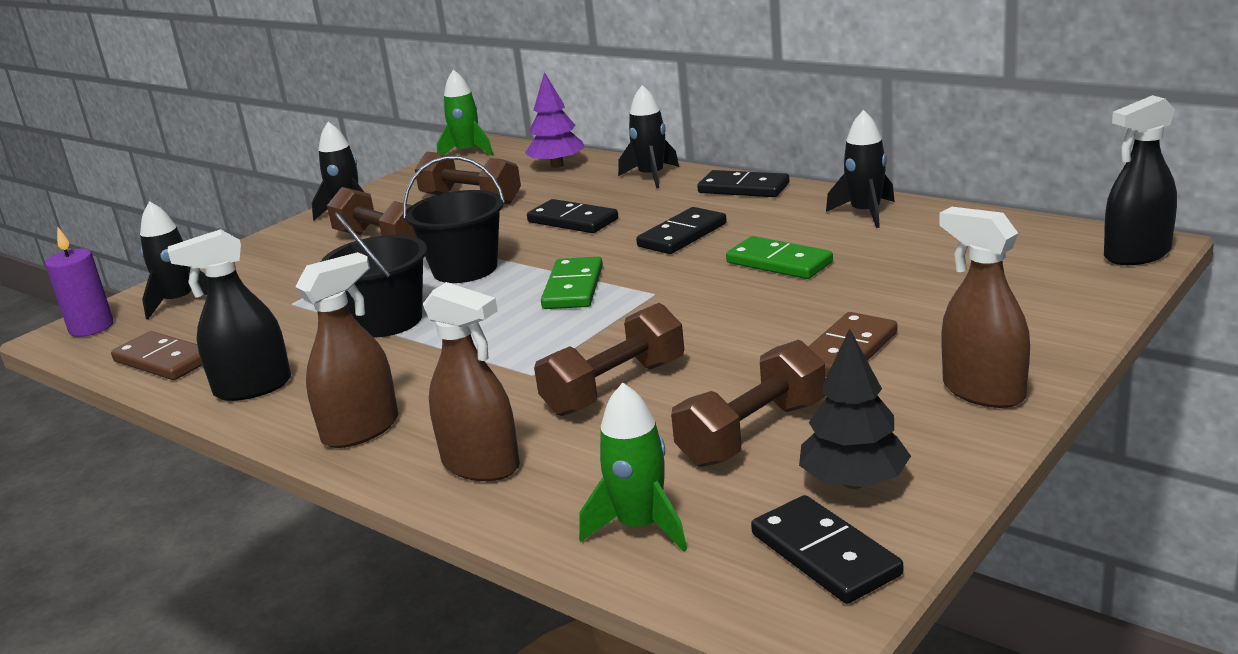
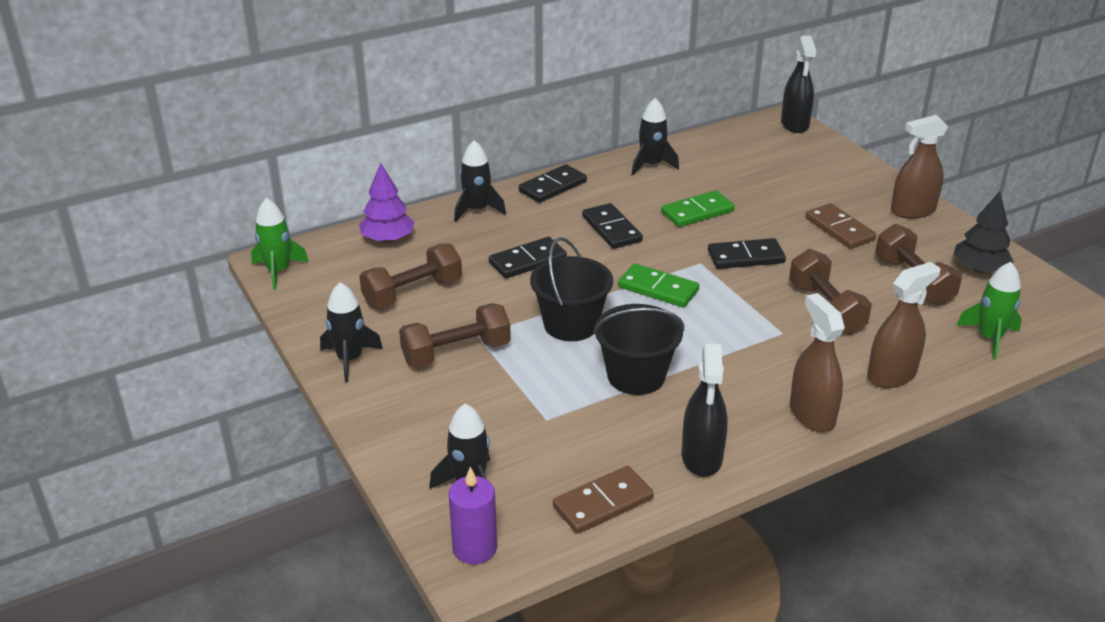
camera: 70 degrees left, 10 degrees up
black domino [751,495,903,604] -> black domino moved to [708,238,786,269]

